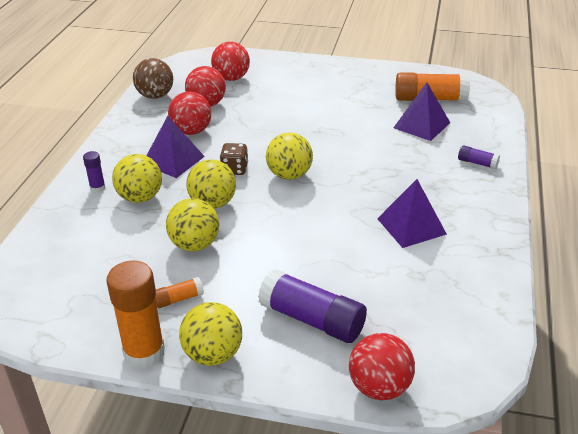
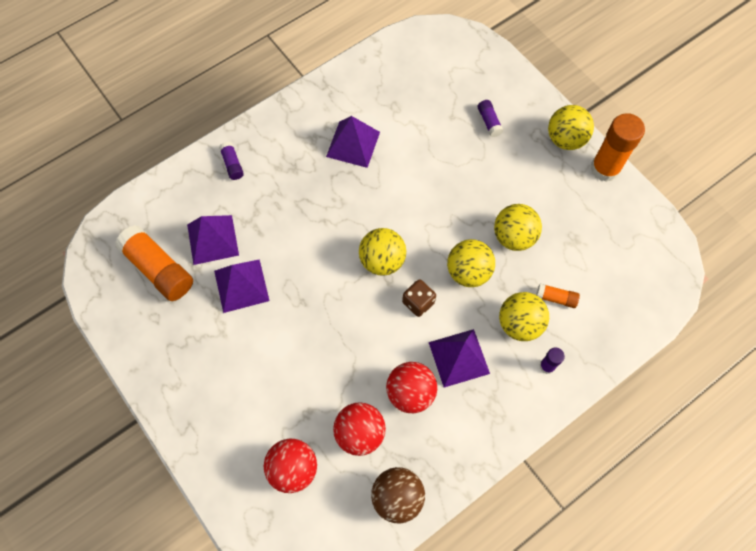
camera: 140 degrees left, 30 degrees up
orange glue stick [155,277,204,308] -> orange glue stick moved to [536,283,580,308]
purple glue stick [258,269,367,343] -> purple glue stick [478,100,503,137], size x0.48
red ball [349,333,415,400] -> none
none -> purple pyramid [214,259,270,313]

